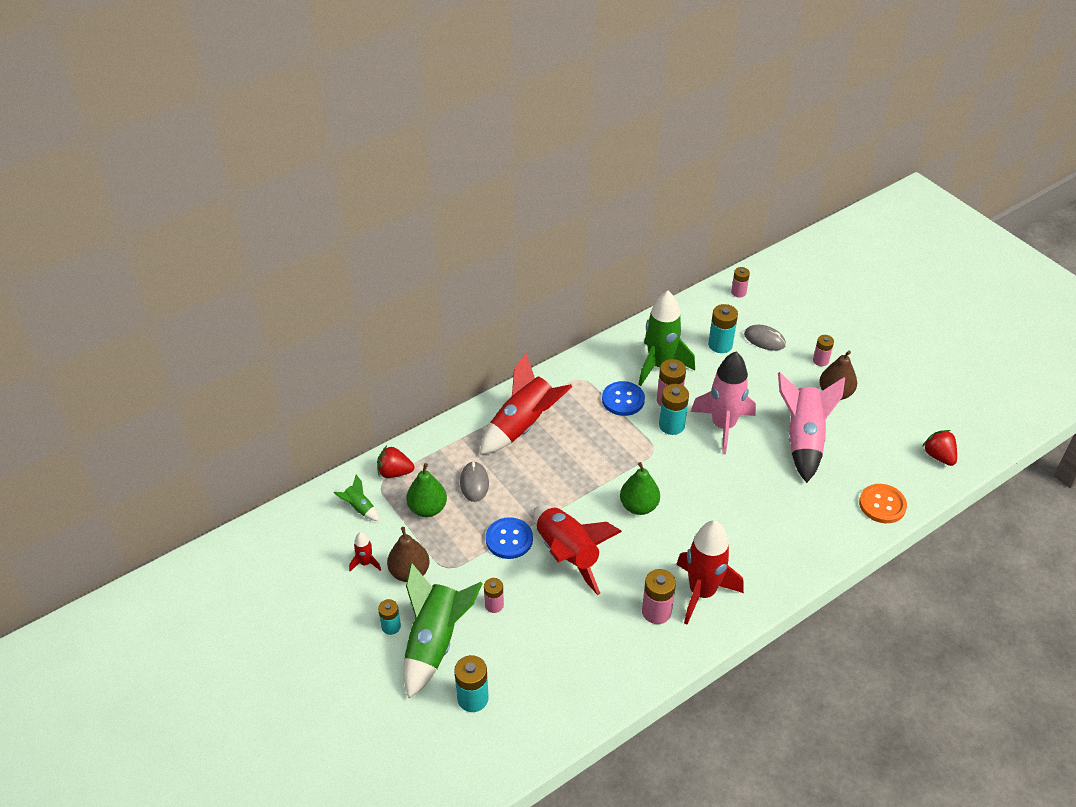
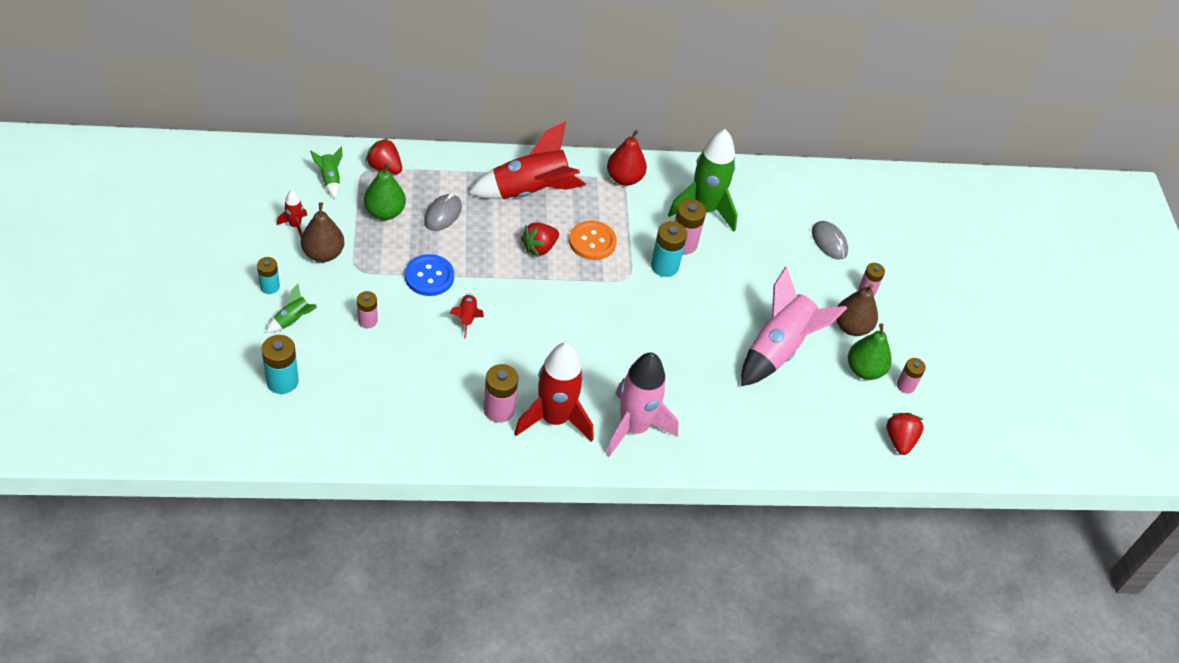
camera: 25 degrees right, 5 degrees up
green rocket [404,563,483,698] -> green rocket [266,284,317,333], size x0.44
red rocket [533,505,622,595] -> red rocket [450,293,484,339], size x0.44
blue button [602,381,645,416] -> none
green pear [620,462,660,515] -> green pear moved to [848,323,891,380]
pink rocket [691,352,756,454] -> pink rocket moved to [606,352,679,457]
turquoise battery [708,304,738,353] -> none
pink battery [731,267,750,298] -> pink battery moved to [897,358,926,394]
orange button [859,484,907,523] -> orange button moved to [569,221,617,260]
none -> red strawberry [521,222,559,257]
none -> red pear [607,130,647,186]

